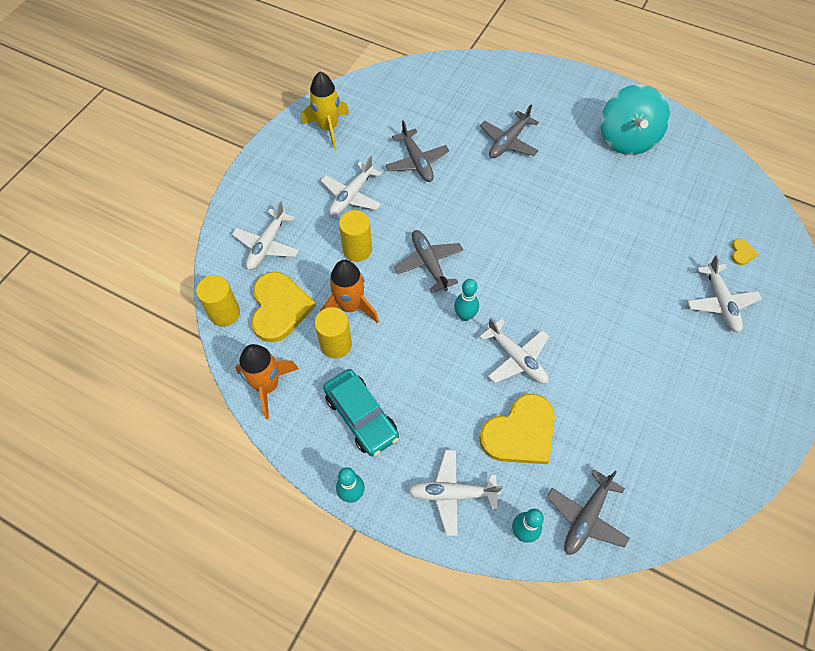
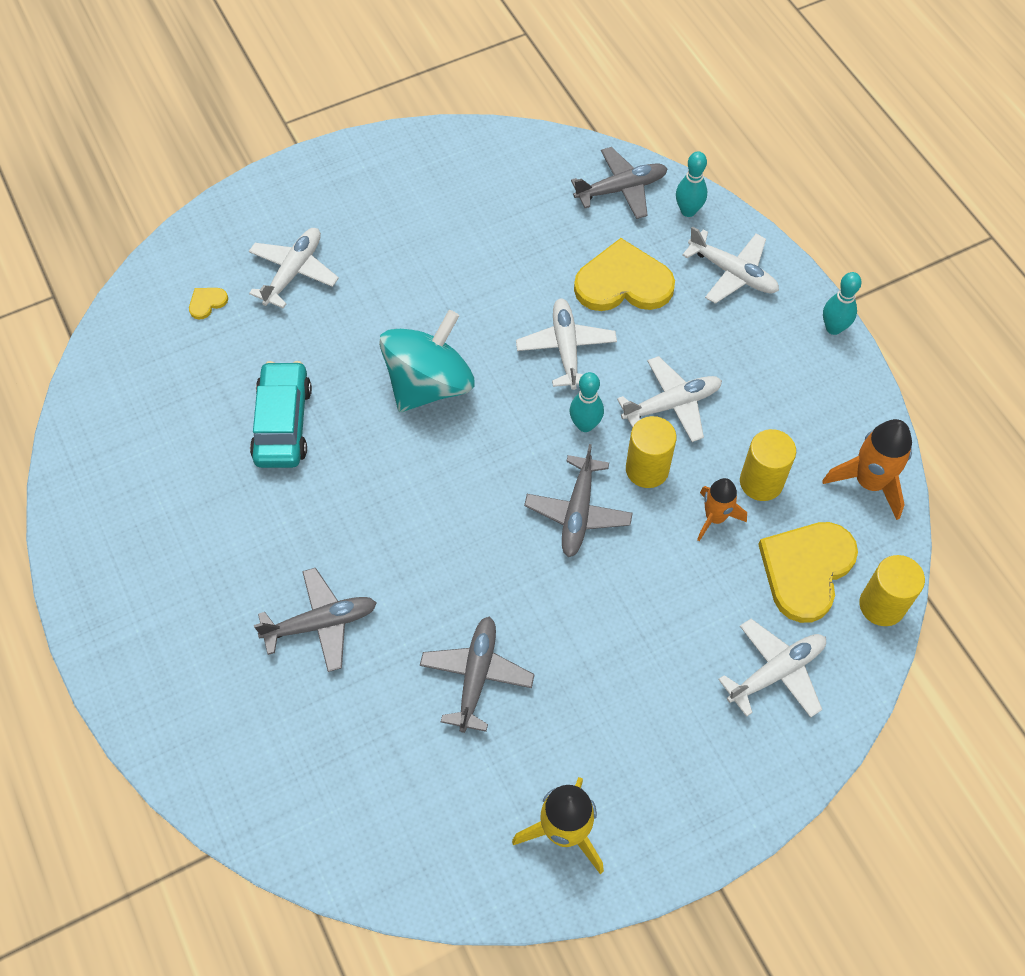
camera: 145 degrees left, 0 degrees up
white plane [320,156,382,216] -> white plane moved to [617,356,722,442]
orange rocket [320,260,379,323] -> orange rocket [697,478,747,541], size x0.66
turquoise car [323,369,399,456] -> turquoise car moved to [250,361,312,468]
yellow cylinder [339,210,372,262] -> yellow cylinder moved to [626,416,677,488]
turquoise spinning top [600,84,670,155] -> turquoise spinning top moved to [379,310,475,412]

